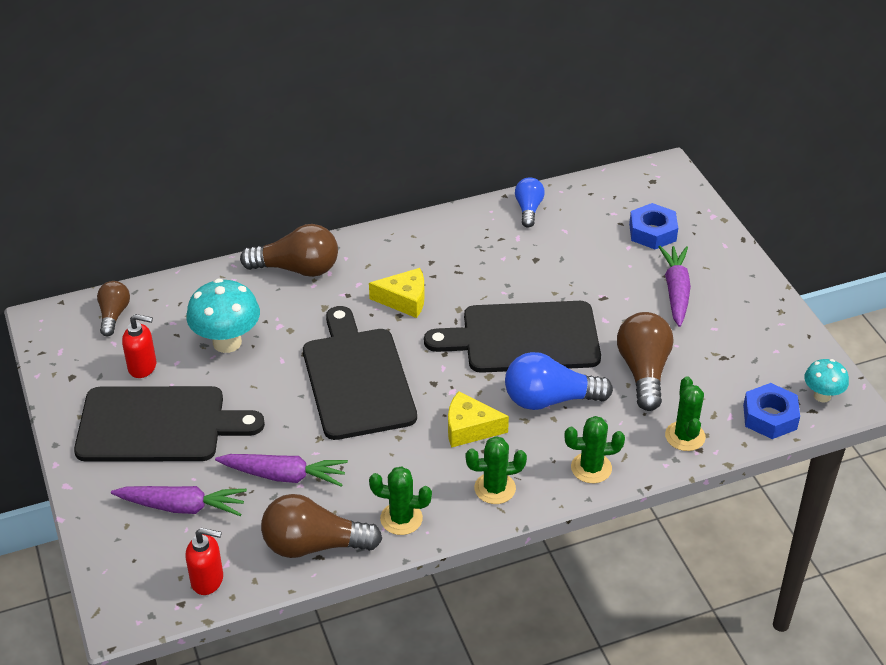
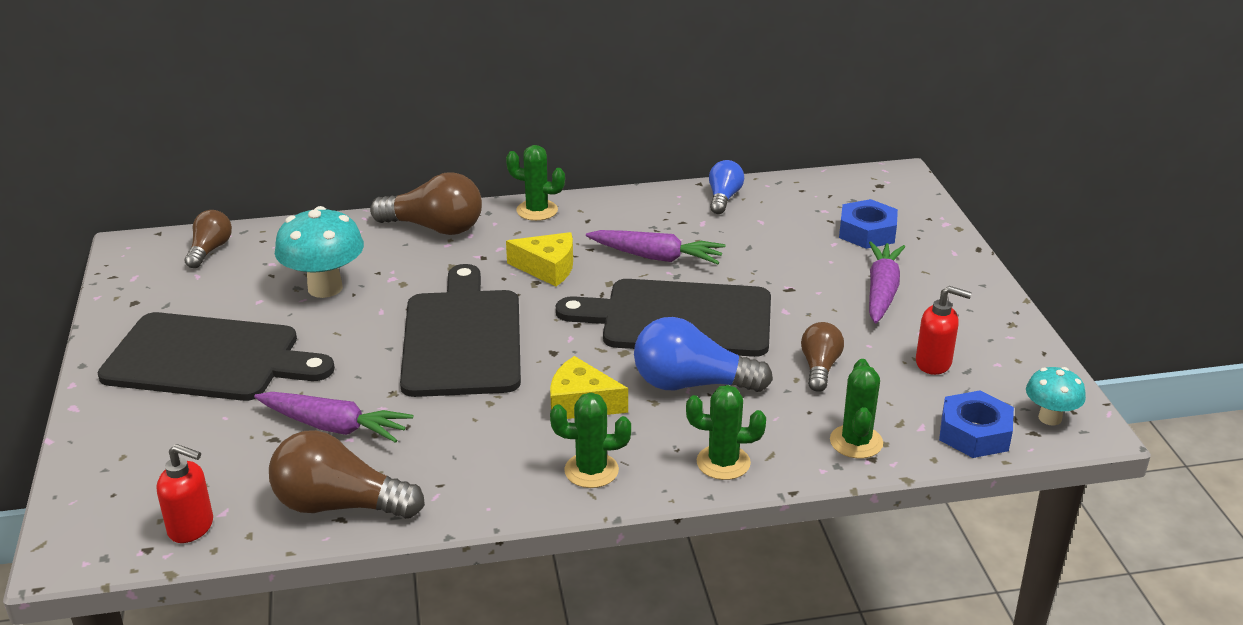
camera: 10 degrees right, 10 degrees down
purple carrot [111,486,247,516] -> purple carrot moved to [586,230,726,264]
red soap dispenser [122,314,156,378] -> red soap dispenser moved to [916,286,972,375]
green cactus [369,466,432,535] -> green cactus moved to [506,145,565,221]
brown light bulb [617,312,673,411] -> brown light bulb [801,322,844,392], size x0.60

